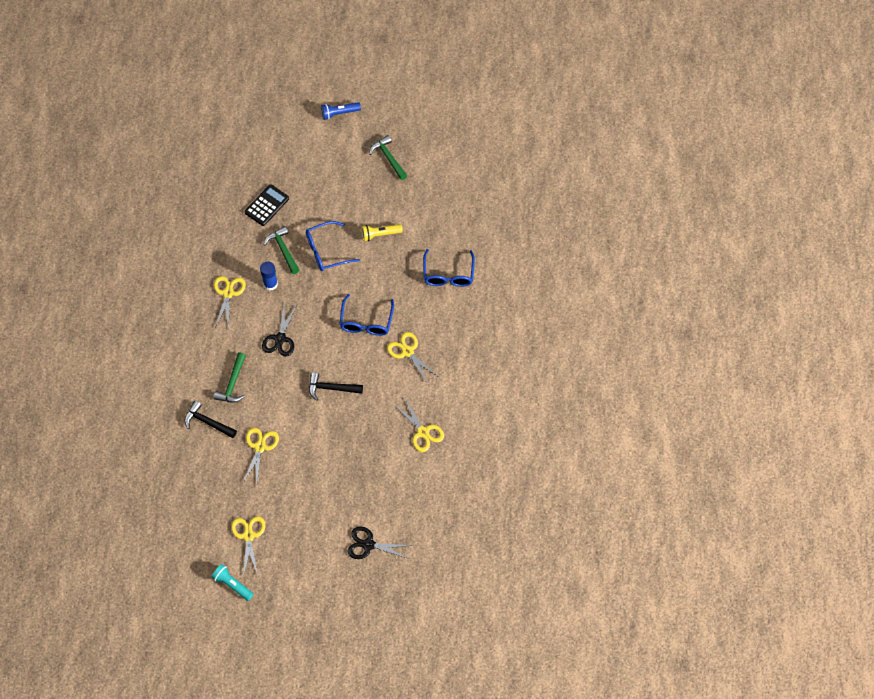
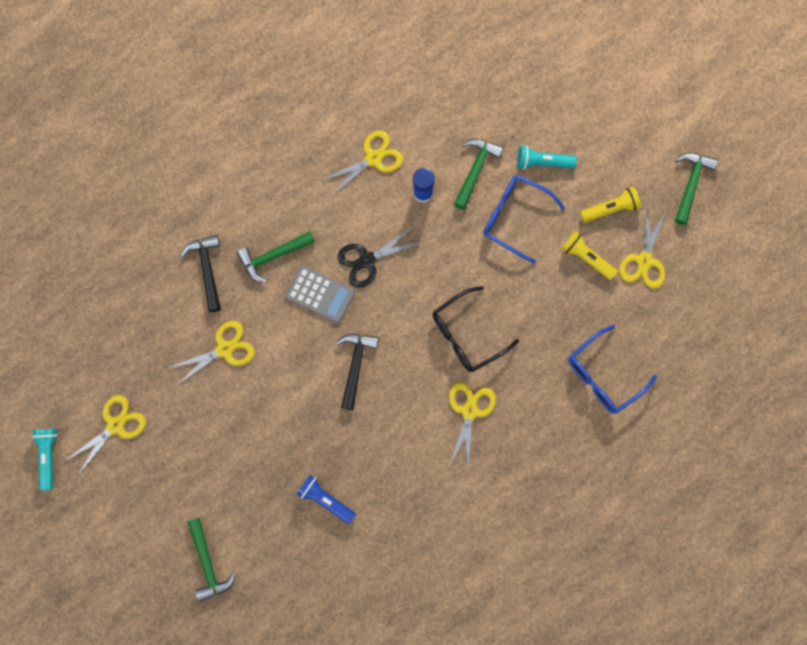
camera: 50 degrees right, 15 degrees up
black calculator [245,184,289,226] -> none
black hammer [309,372,363,401] -> black hammer turned 45 degrees clockwise [336,334,379,410]
blue flashlight [321,102,361,120] -> blue flashlight moved to [296,475,356,524]
blue glasses [339,294,394,336] -> black glasses [432,286,519,372]
black scissors [347,526,413,559] -> green hammer [187,518,236,602]
yellow scissors [393,398,444,452] -> yellow scissors moved to [619,205,666,288]
none -> grey calculator [285,265,355,323]
none -> turquoise flashlight [517,145,577,170]
none -> yellow flashlight [580,187,641,223]

